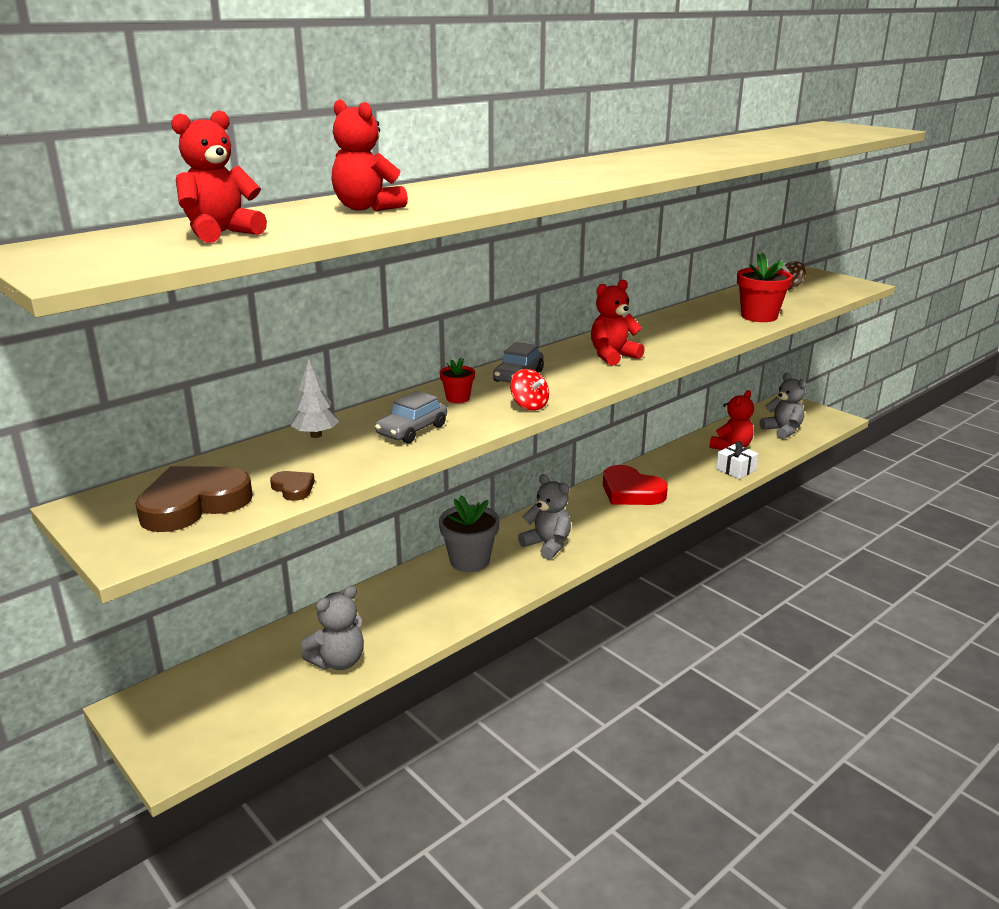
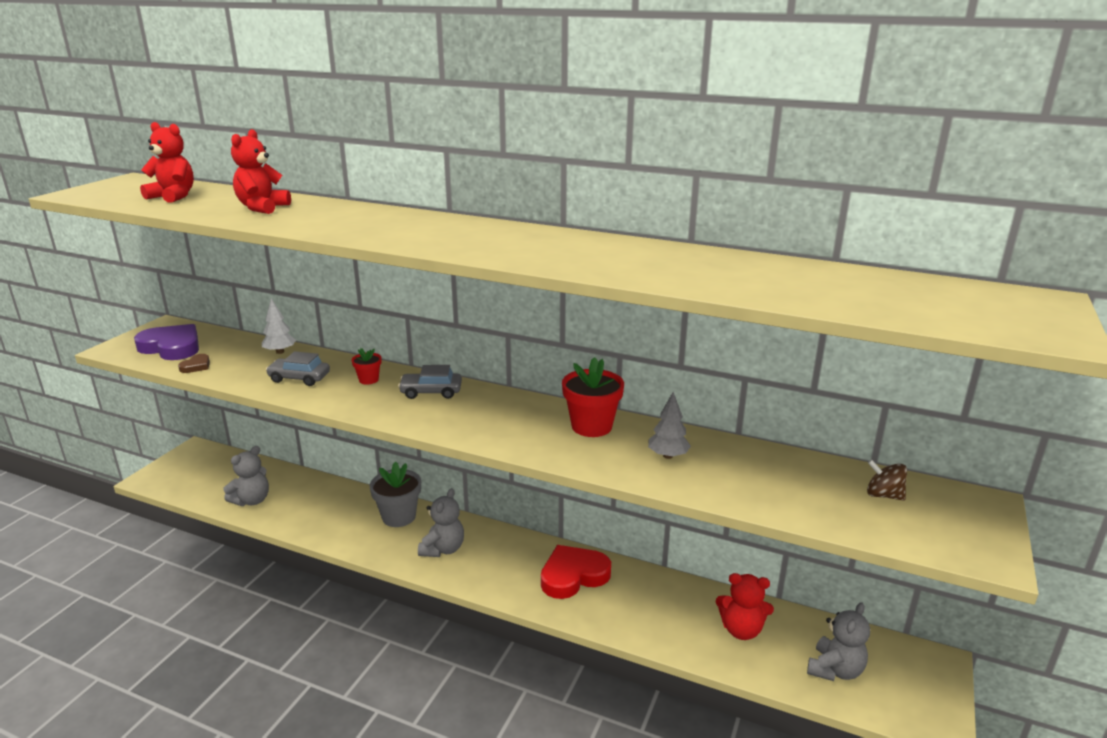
camera: 65 degrees right, 0 degrees up
brown heart [135,466,253,532] -> purple heart [134,324,199,360]
grey teddy bear [301,585,364,670] -> grey teddy bear turned 75 degrees counterclockwise [223,446,269,506]
red spinning top [510,369,549,411] -> none
red teddy bear [591,280,645,366] -> none
red heart [603,465,668,505] -> red heart turned 45 degrees clockwise [541,545,611,599]
white gift [716,441,758,479] -> none
red flower pot [737,252,793,322] -> red flower pot moved to [562,357,624,437]
none -> grey tree [648,392,691,459]

